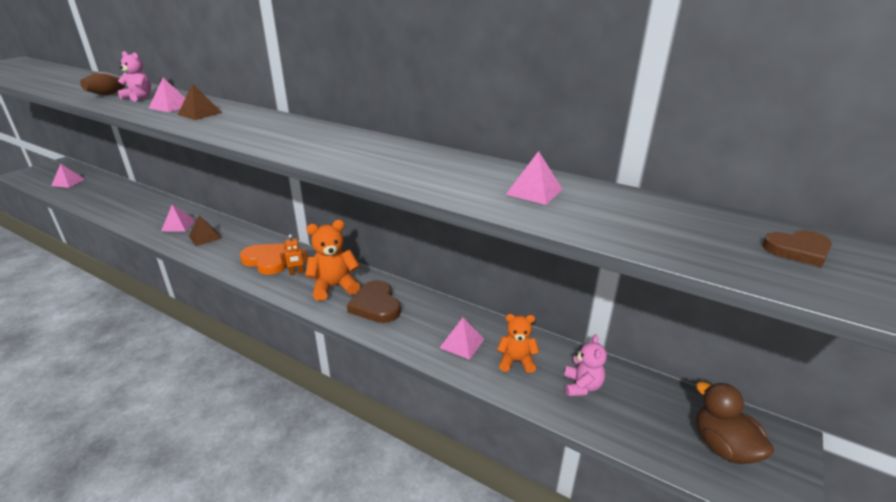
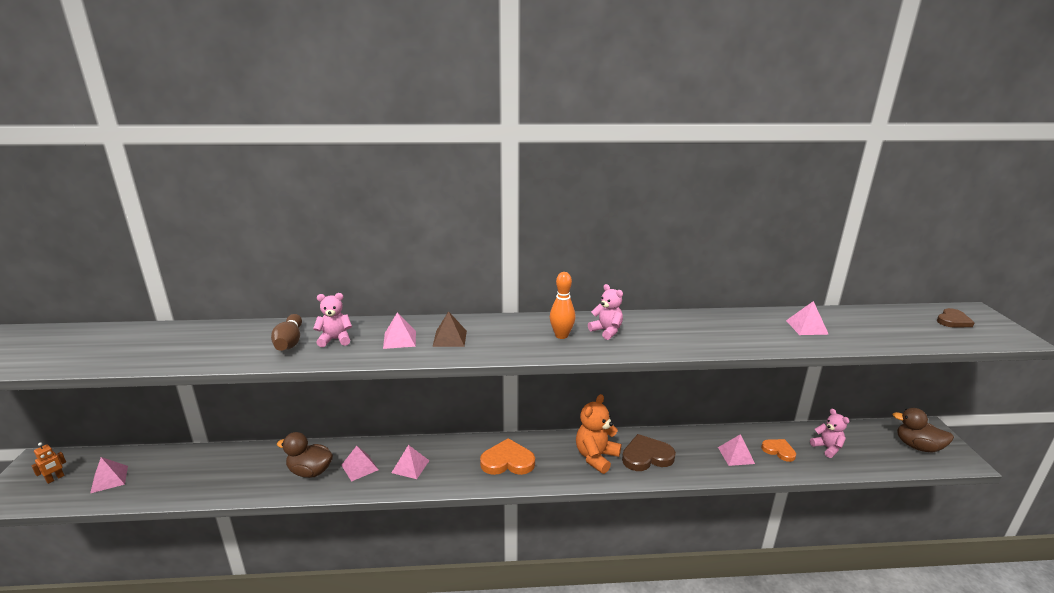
camera: 35 degrees left, 5 degrees down
brown pyramid [189,216,222,246] -> pink pyramid [391,445,430,479]
orange robot [280,234,308,275] -> orange robot moved to [31,442,66,484]
brown heart [347,280,401,323] -> brown heart turned 135 degrees clockwise [622,434,676,471]
orange teddy bear [497,314,540,373] -> orange heart [761,439,796,462]
none -> brown duck [277,432,333,478]
none -> orange bowling pin [550,272,575,339]
none -> pink teddy bear [588,284,623,340]

